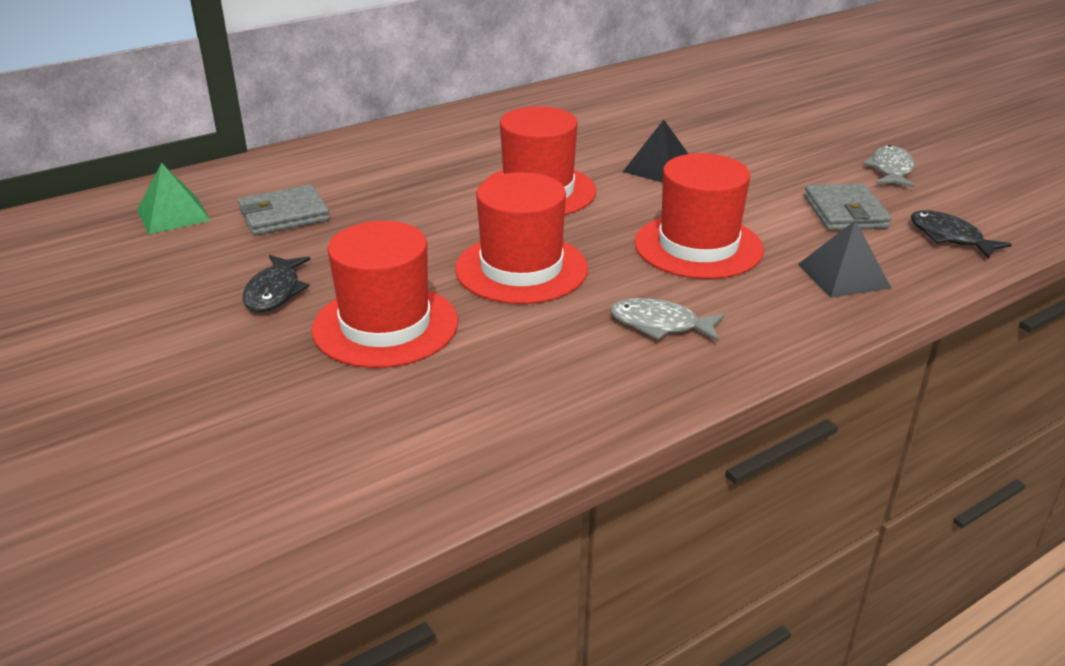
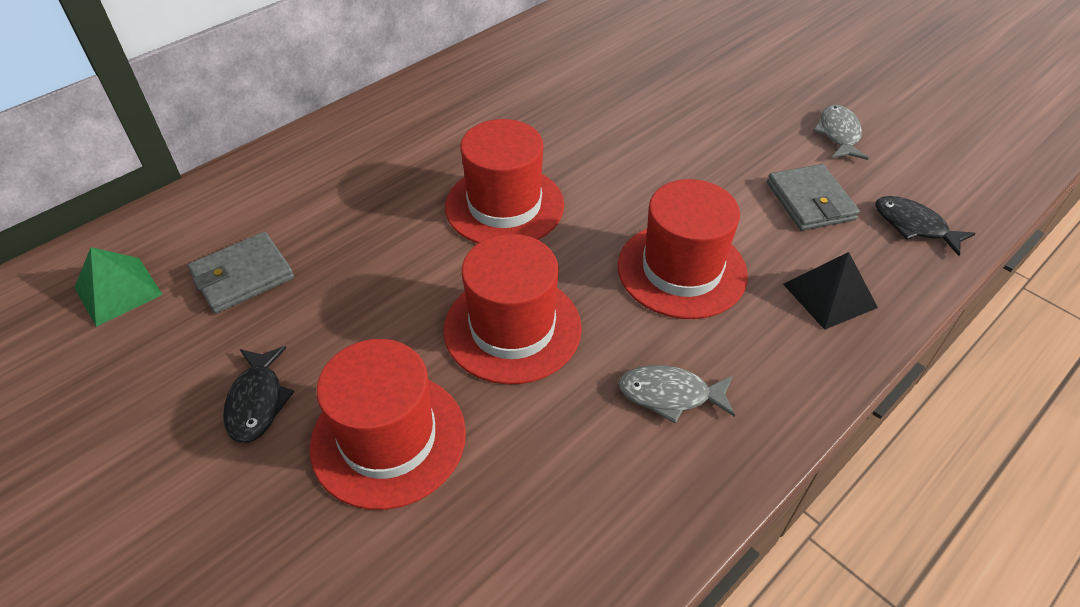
camera: 10 degrees left, 15 degrees up
black pyramid [623,120,688,183] -> none

